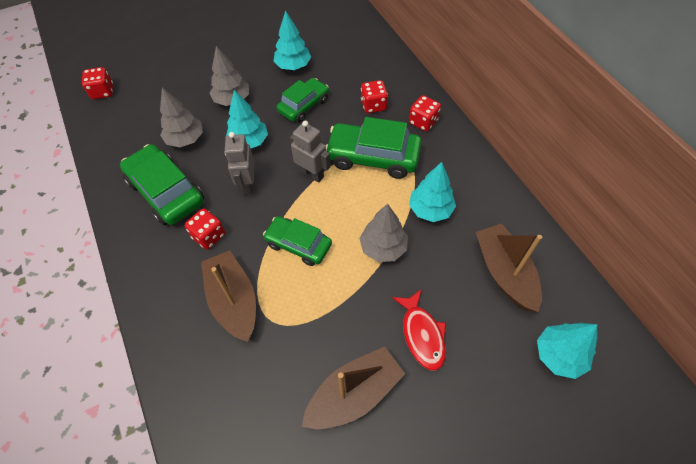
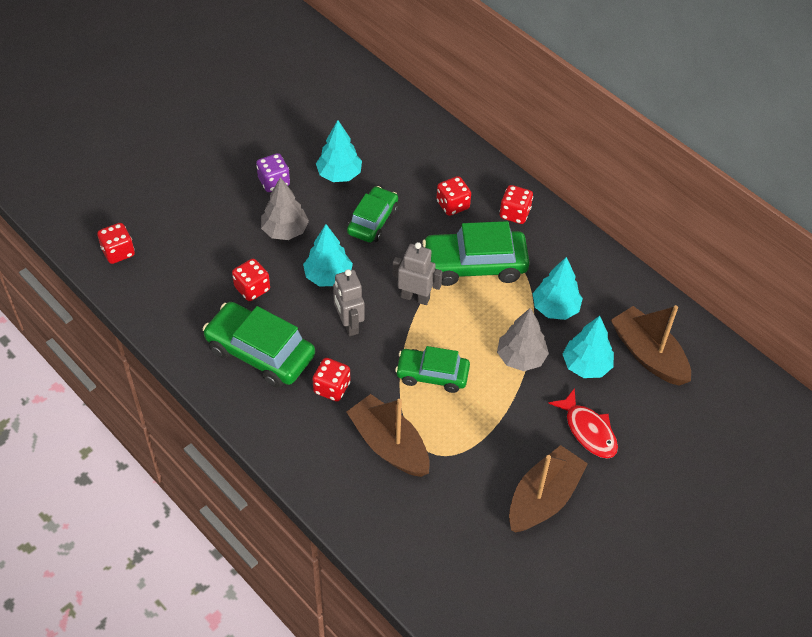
camera: 20 degrees left, 5 degrees down
grey tree [160,87,203,147] -> red dice [232,259,270,301]
turquoise tree [537,323,597,379] -> turquoise tree moved to [562,316,614,378]
none -> purple dice [256,153,290,192]

